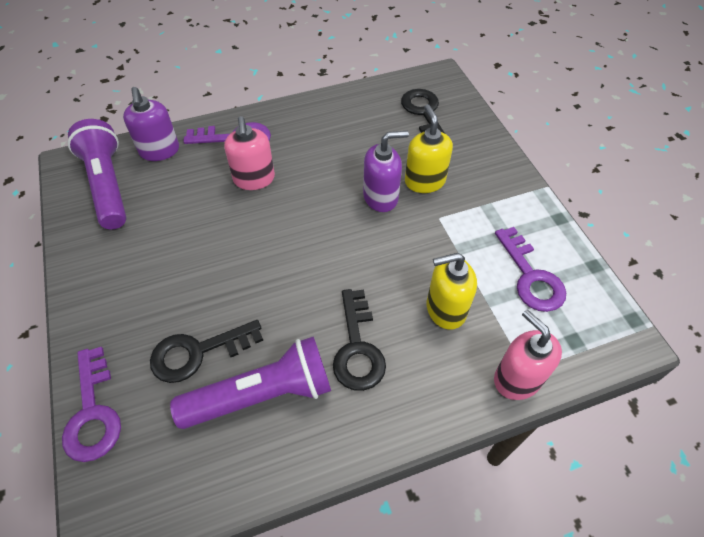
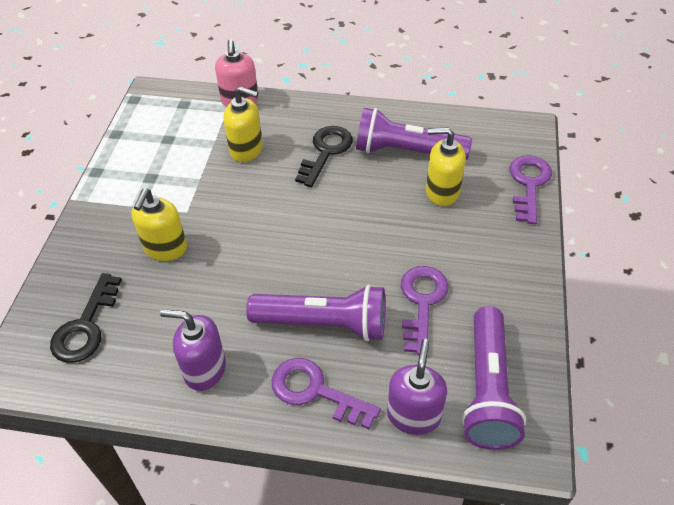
camera: 150 degrees left, 5 degrees down
black key [150,320,263,383] -> yellow soap dispenser [426,127,466,206]
pink soap dispenser [224,116,275,190] -> purple flashlight [246,285,385,341]
purple soap dispenser [363,131,409,212] -> purple soap dispenser moved to [160,309,226,391]
purple key [495,227,566,312] -> purple key moved to [401,266,448,355]

